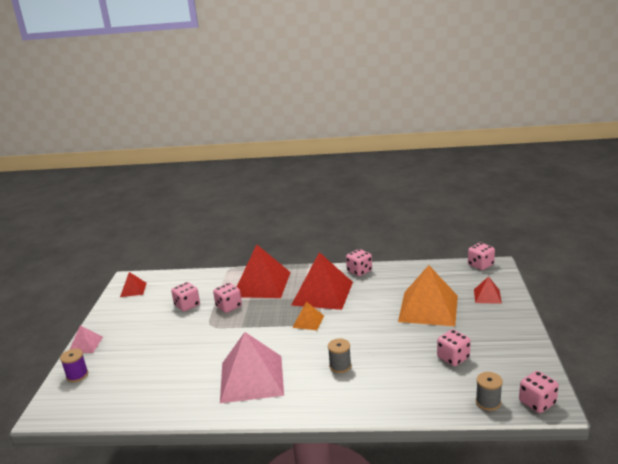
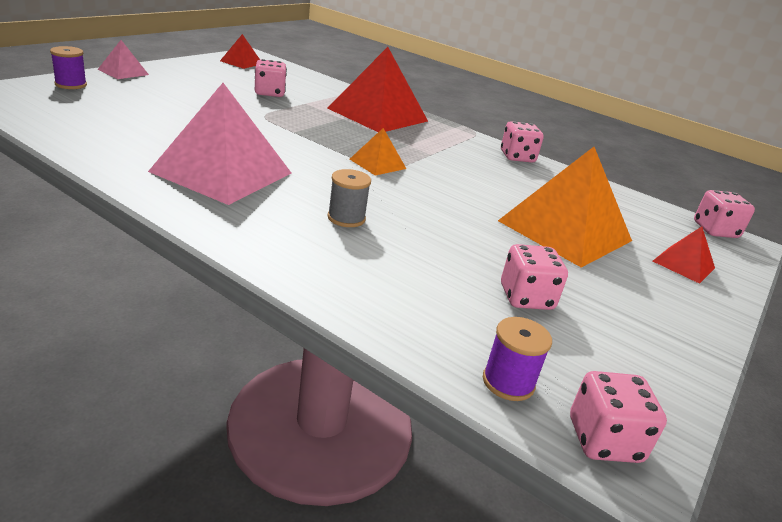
camera: 25 degrees right, 5 degrees up
pink dice [213,283,242,313] -> none
red pyramid [291,252,353,310] -> none
grey spool [476,372,503,411] -> purple spool [483,317,552,401]

